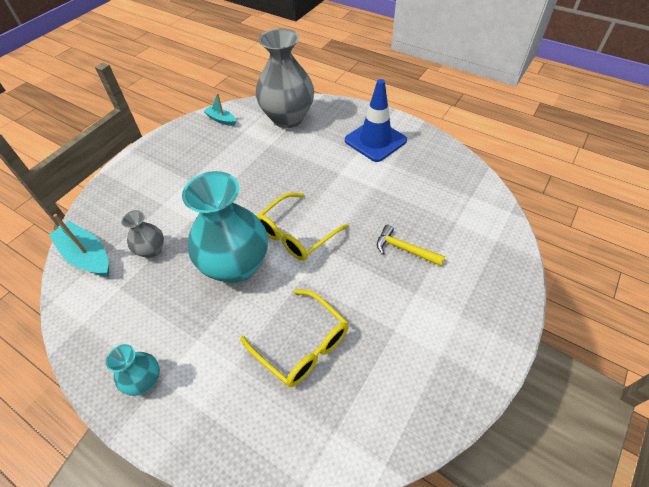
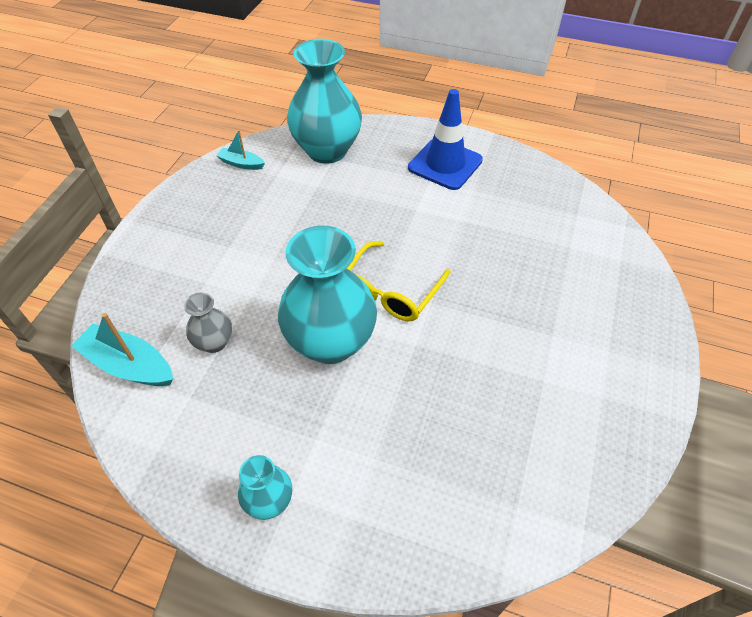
camera: 15 degrees left, 0 degrees up
yellow glasses [240,289,349,387] -> none
grey vase [256,28,314,128] -> turquoise vase [287,39,362,164]
yellow hammer [377,225,445,266] -> none

